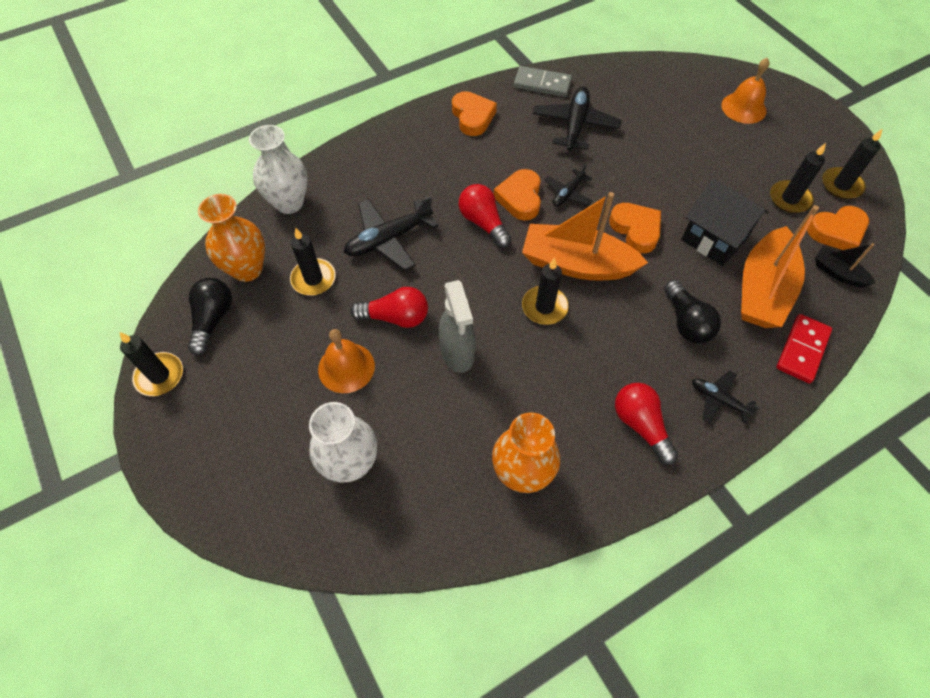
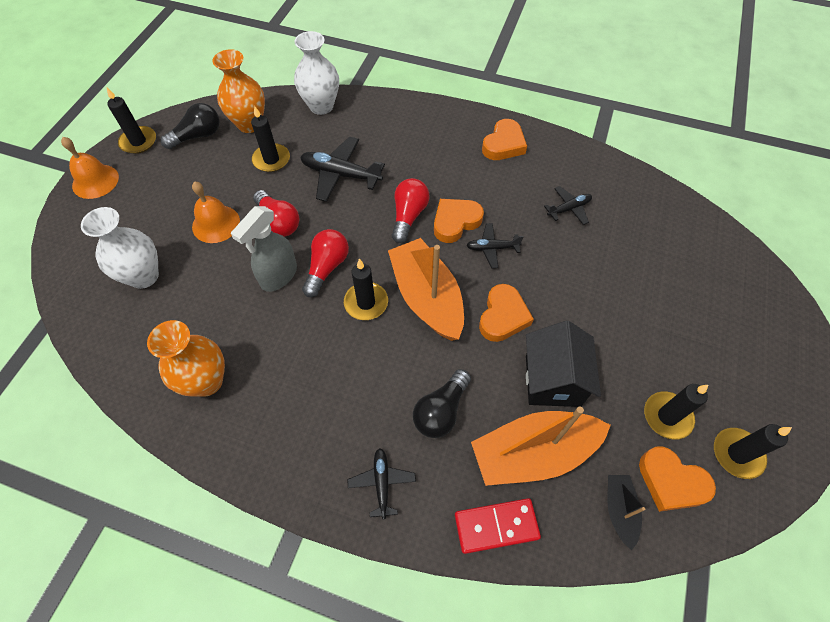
camera: 50 degrees right, 0 degrees up
grey domino [514,66,572,97] -> none
black plane [533,86,622,151] -> black plane [544,186,592,225], size x0.58
red light bulb [615,383,678,465] -> red light bulb moved to [302,229,349,297]
orange bell [721,58,770,124] -> orange bell moved to [61,137,119,199]

